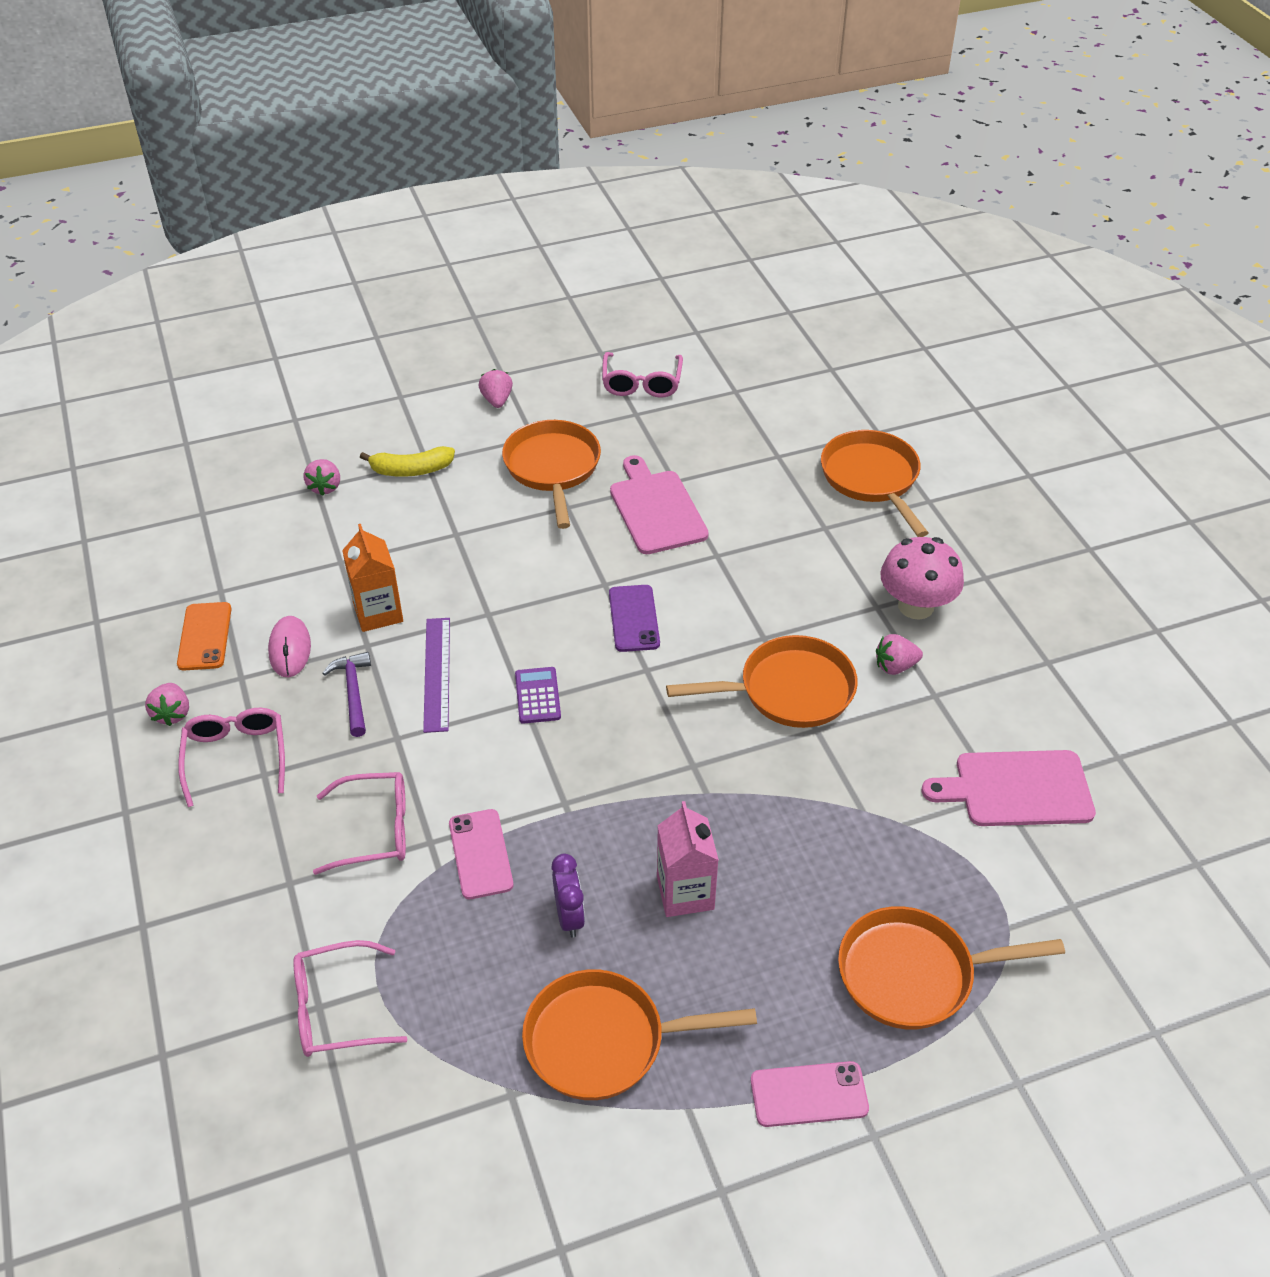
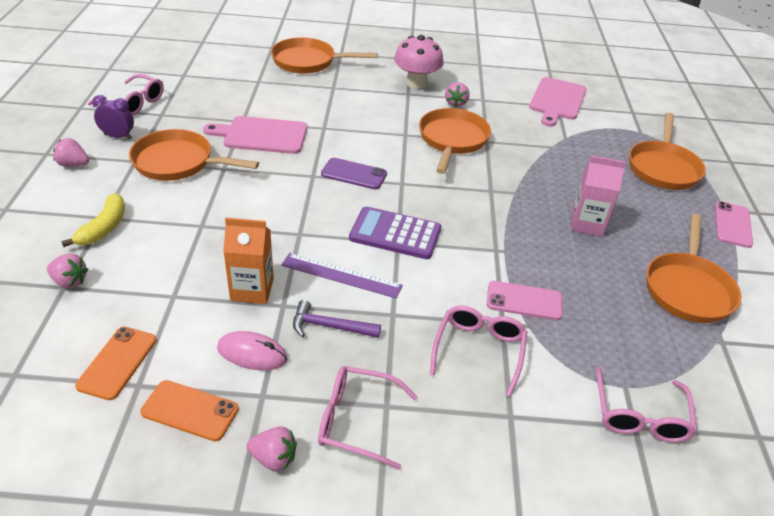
camera: 70 degrees left, 5 degrees down
purple calculator [515,667,561,724] -> purple calculator [349,206,441,259], size x1.66
purple clock [551,854,585,937] -> purple clock moved to [92,95,134,139]
none -> orange phone [75,327,157,400]

